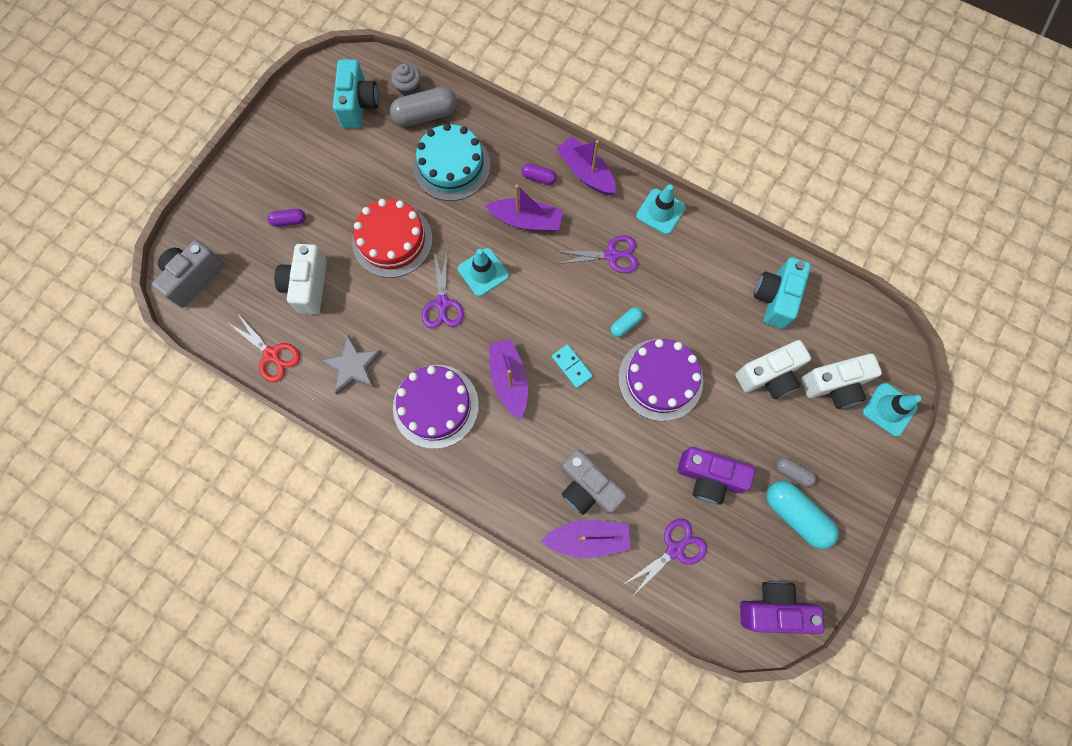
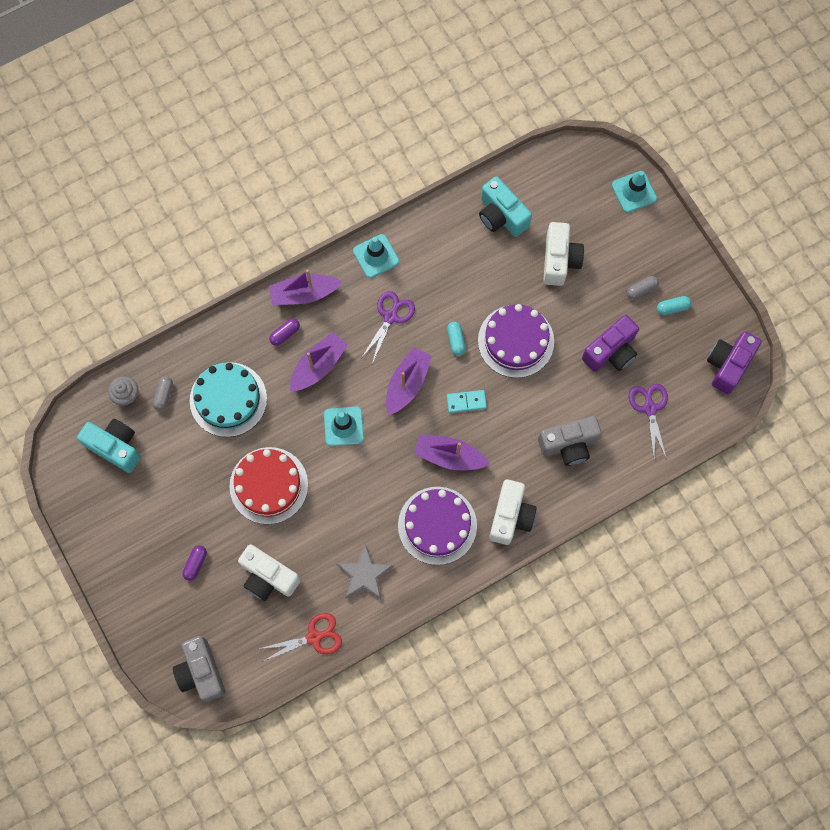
camera: 60 degrees left, 0 degrees up
grey capsule [390,87,457,127] -> grey capsule [153,376,173,411], size x0.52
purple scissors [422,252,464,328] -> none
purple boat [541,520,630,558] -> purple boat moved to [386,347,432,415]
turquoise capsule [766,481,839,549] -> turquoise capsule [657,296,691,315], size x0.52
white camera [801,354,882,409] -> white camera moved to [489,479,537,545]

